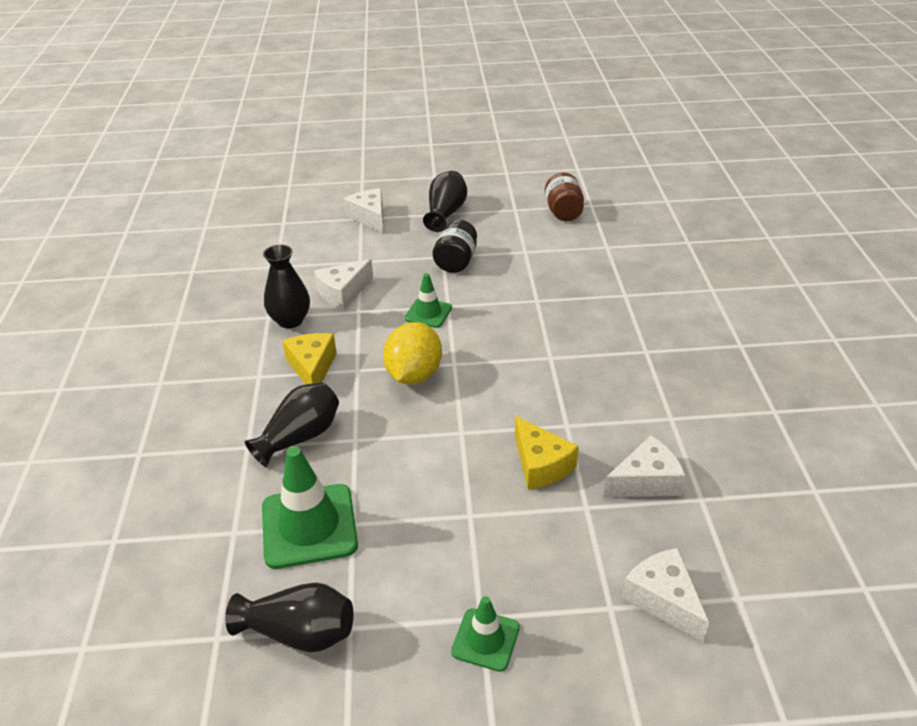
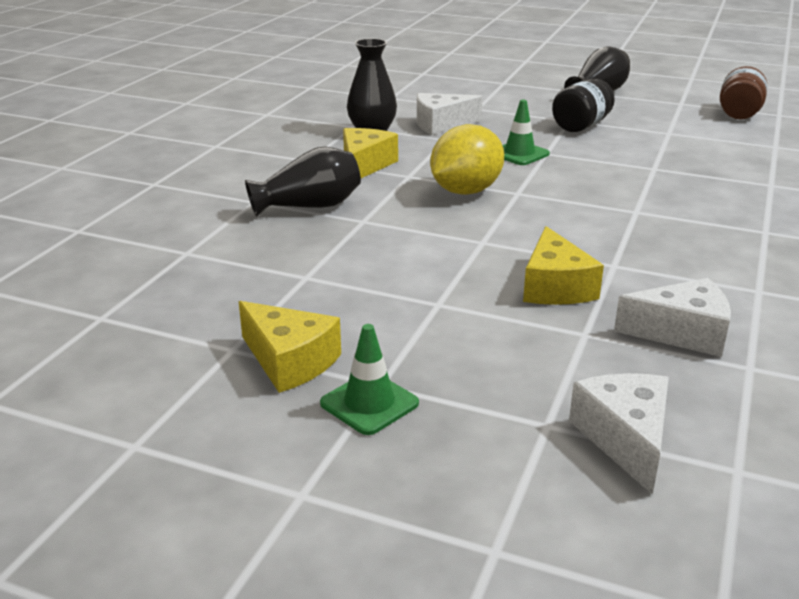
camera: 25 degrees right, 10 degrees down
black vase [225,582,354,652] -> none
green traffic cone [262,446,358,569] -> none
white cheese [344,188,383,233] -> none
none -> yellow cheese [239,301,341,393]

